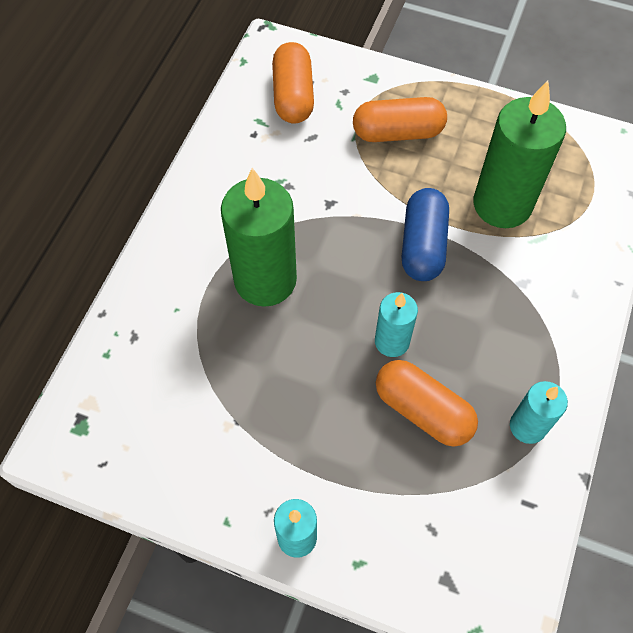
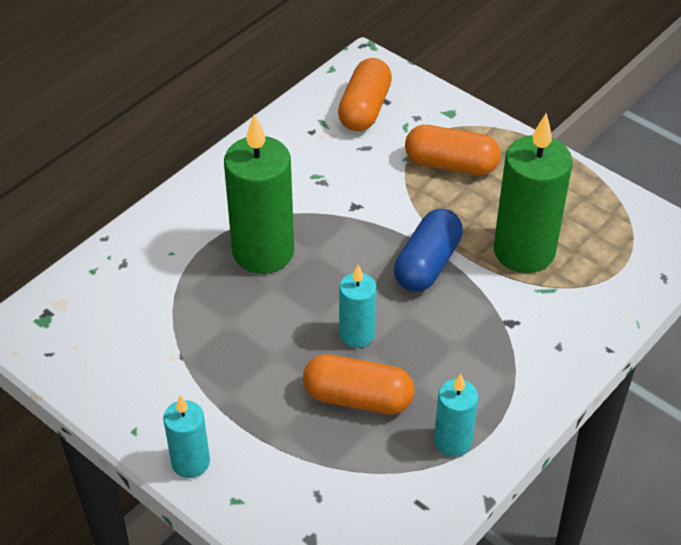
camera: 20 degrees right, 15 degrees down
orange capsule [376,360,478,447] -> orange capsule turned 45 degrees counterclockwise [303,354,414,414]

